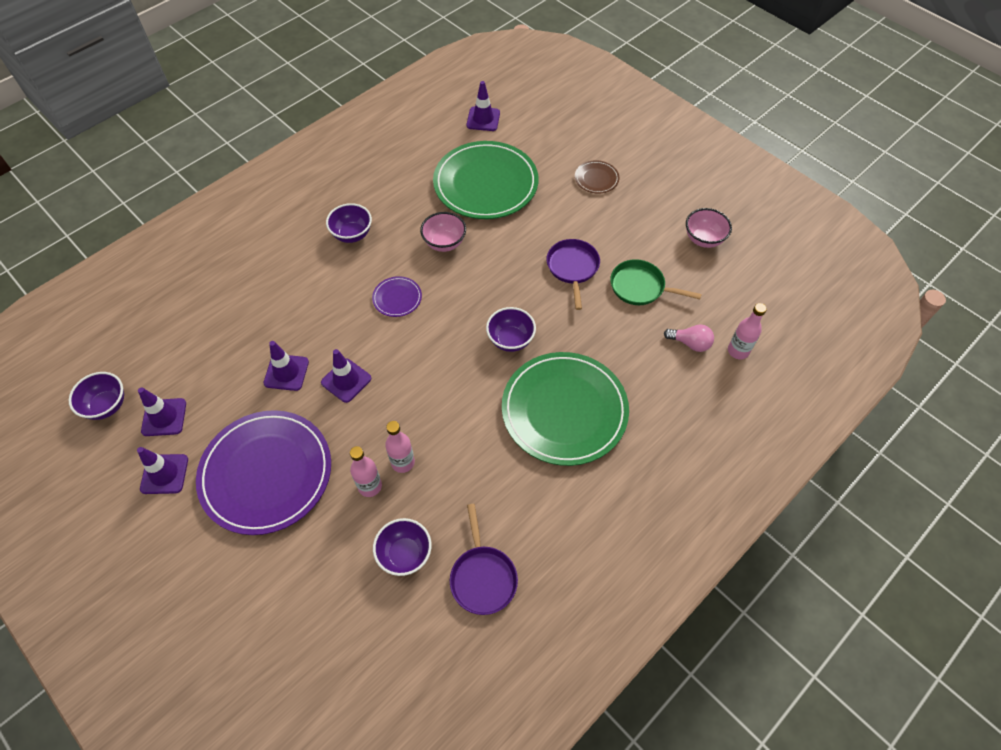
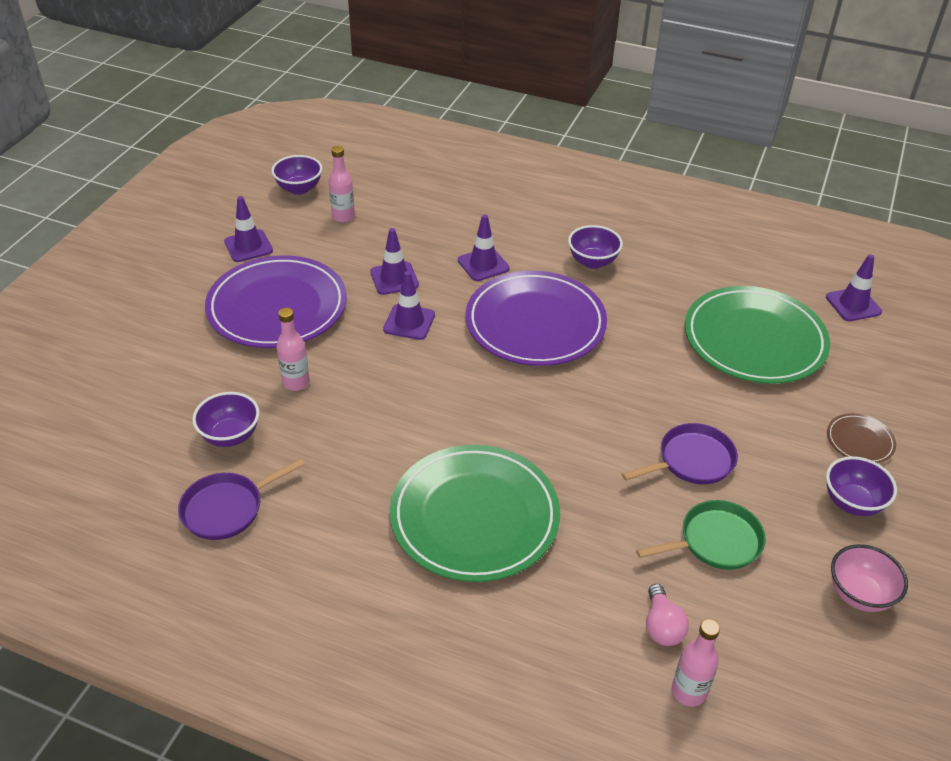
camera: 65 degrees right, 15 degrees down
purple traffic cone [138,387,186,436] -> purple traffic cone moved to [458,214,510,281]
purple plate [372,276,422,317] -> purple plate [466,271,607,366], size x2.34
pink bottle [385,421,415,473] -> pink bottle moved to [329,146,355,223]
pink bowl [420,212,466,252] -> none
purple bowl [486,307,536,352] -> purple bowl moved to [826,456,897,516]
green pan [610,259,702,305] -> green pan turned 75 degrees clockwise [636,500,766,570]

